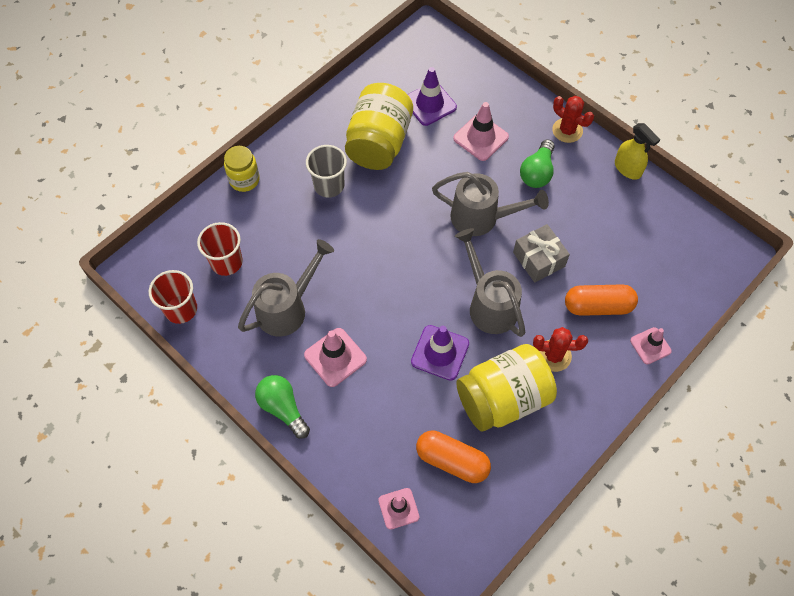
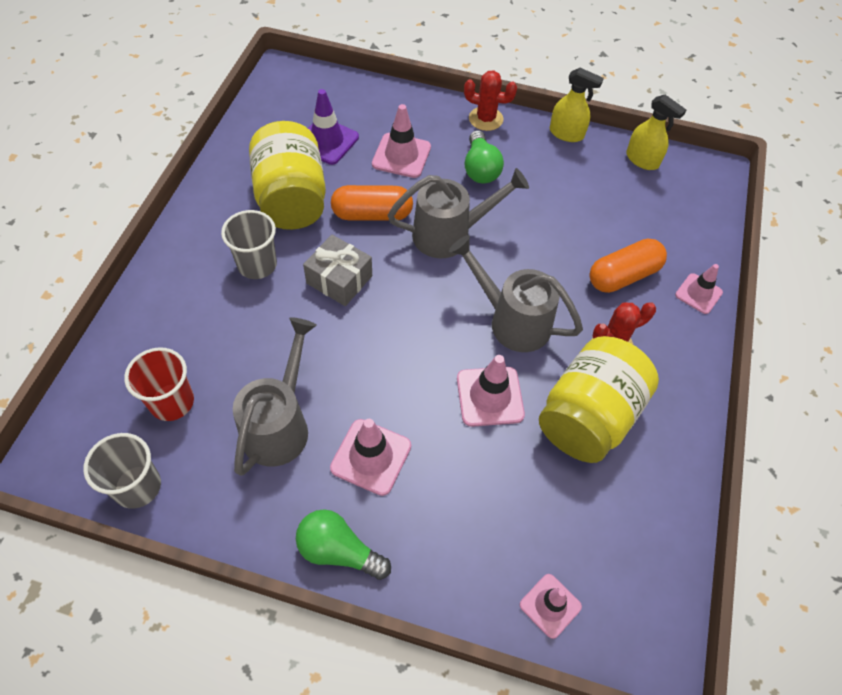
camera: 30 degrees left, 5 degrees down
red cup [149,270,197,324] -> grey cup [83,433,161,509]
yellow jar [224,146,260,192] -> none
purple traffic cone [411,325,469,381] -> pink traffic cone [457,355,525,427]
orange capsule [416,431,491,483] -> orange capsule moved to [331,185,413,221]
grey gift [513,224,570,282] -> grey gift moved to [303,235,372,306]
none -> yellow spray bottle [626,95,686,170]

